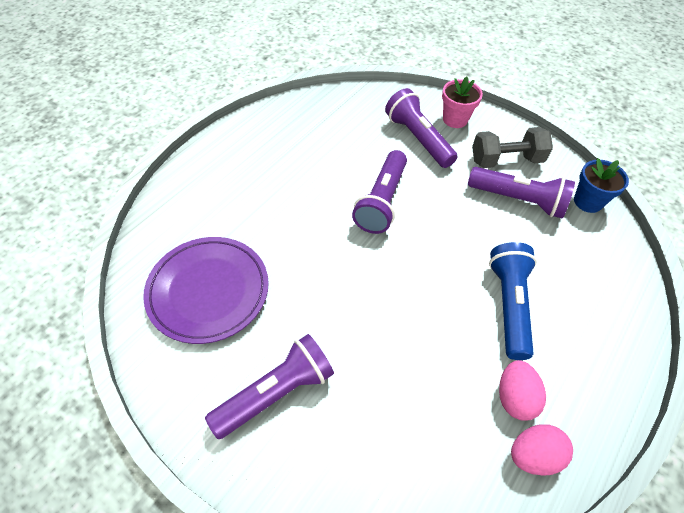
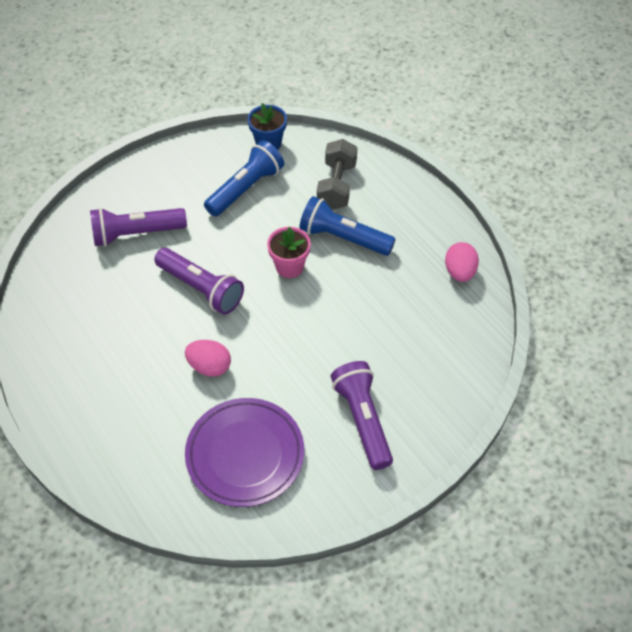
camera: 70 degrees left, 0 degrees up
pink flower pot [442,77,483,128] -> pink flower pot moved to [267,227,311,278]
purple flashlight [468,167,575,218] -> blue flashlight [204,140,284,217]
grey dumbbell [472,127,553,168] -> grey dumbbell moved to [317,139,357,210]
pink egg [499,360,546,421] -> pink egg moved to [185,340,231,377]

